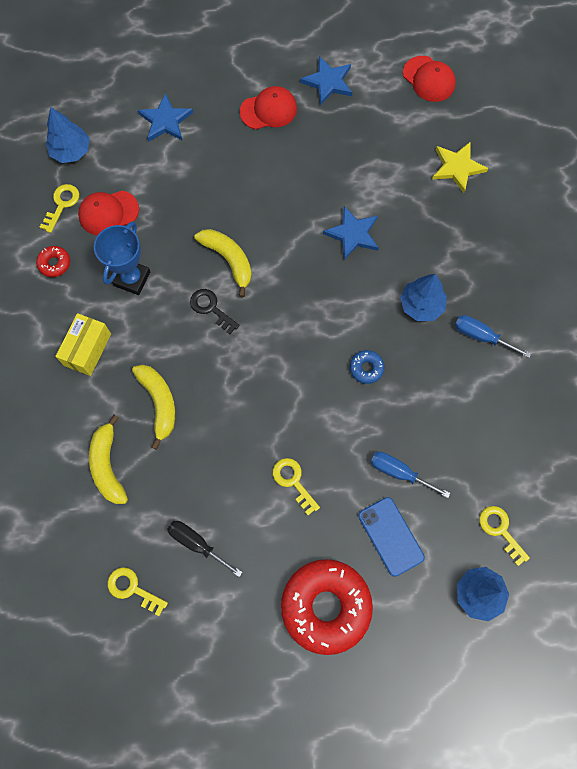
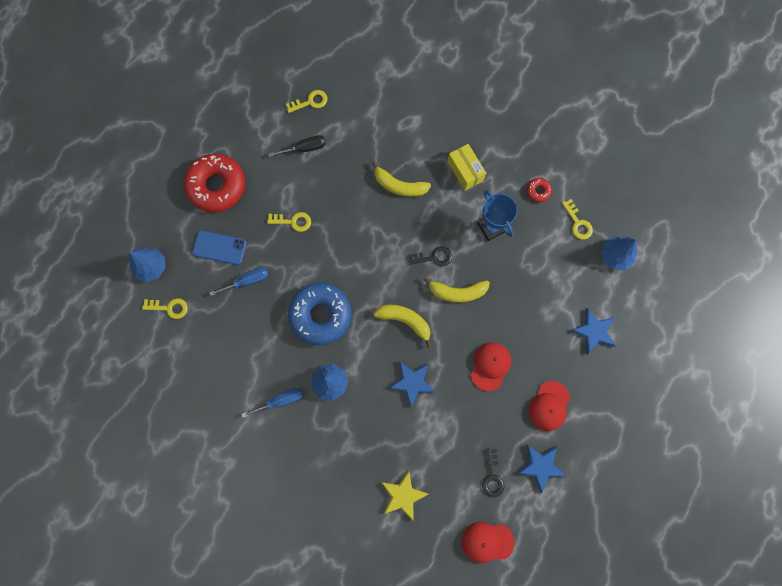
camera: 130 degrees right, 5 degrees up
red cap [78,191,139,235] -> red cap moved to [471,342,511,391]
yellow banana [89,415,128,504] -> yellow banana moved to [373,305,432,348]
blue donut [350,350,385,384] -> blue donut [288,283,351,345], size x2.38
none -> black key [482,448,505,497]

